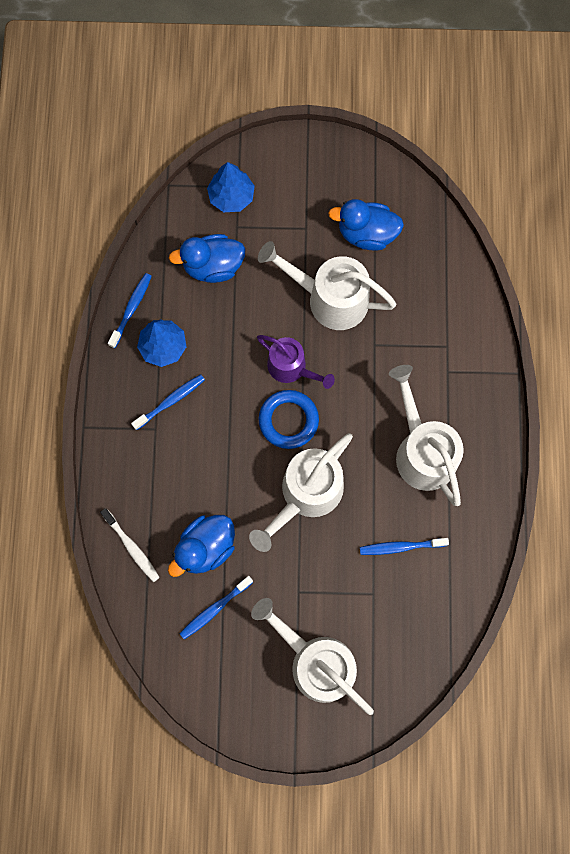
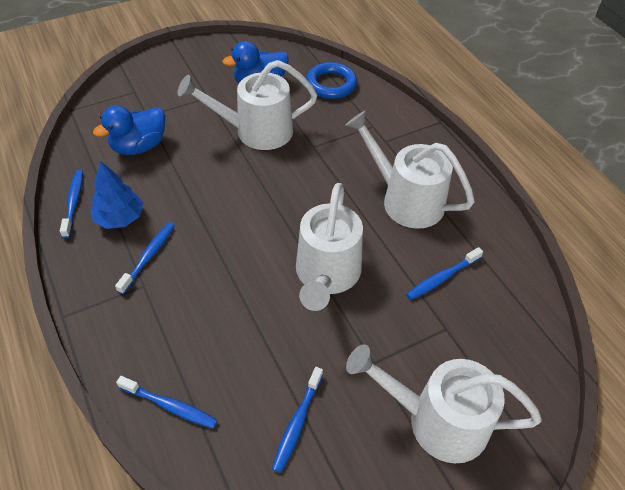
camera: 30 degrees left, 25 degrees down
white toothbrush [100,508,160,582] -> blue toothbrush [116,376,218,429]
blue duck [168,515,235,577] -> none
blue tree [207,162,255,212] -> none
purple watering can [257,335,335,389] -> none
blue ring [259,390,319,449] -> blue ring moved to [306,62,357,99]

